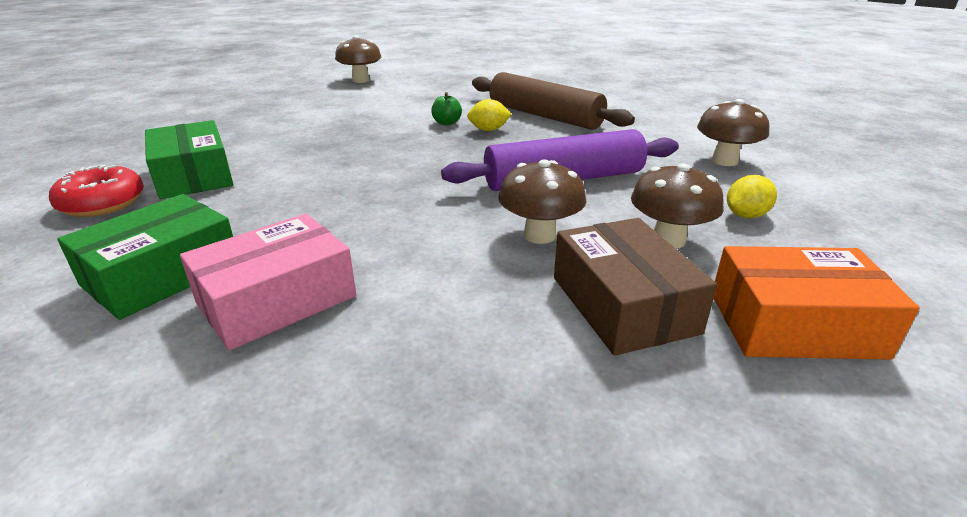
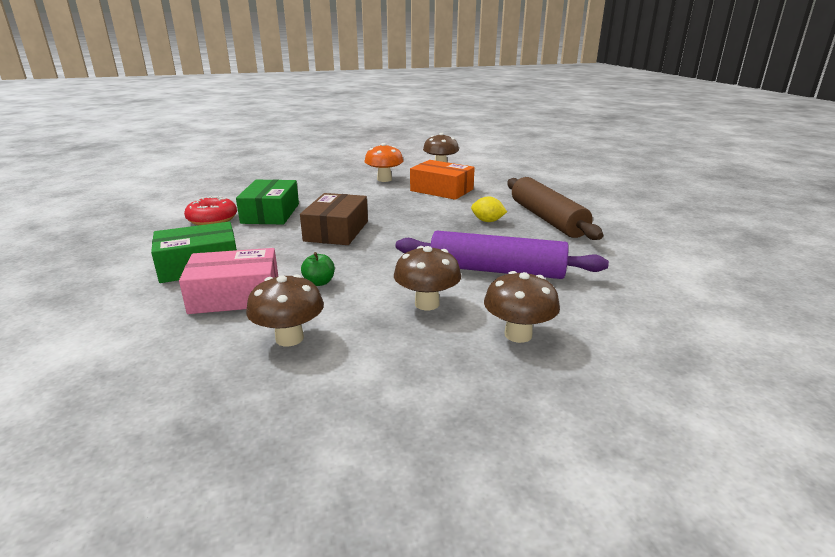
camera: 30 degrees right, 5 degrees down
green apple [431,92,462,125] -> green apple moved to [301,252,335,286]
brown box [554,218,717,355] -> brown box moved to [300,193,368,245]
brown mushroom [697,99,769,166] -> brown mushroom moved to [246,274,324,346]
orange box [714,246,920,360] -> orange box moved to [410,160,475,200]
yellow lemon [727,175,777,218] -> none
none -> orange mushroom [365,143,403,182]

